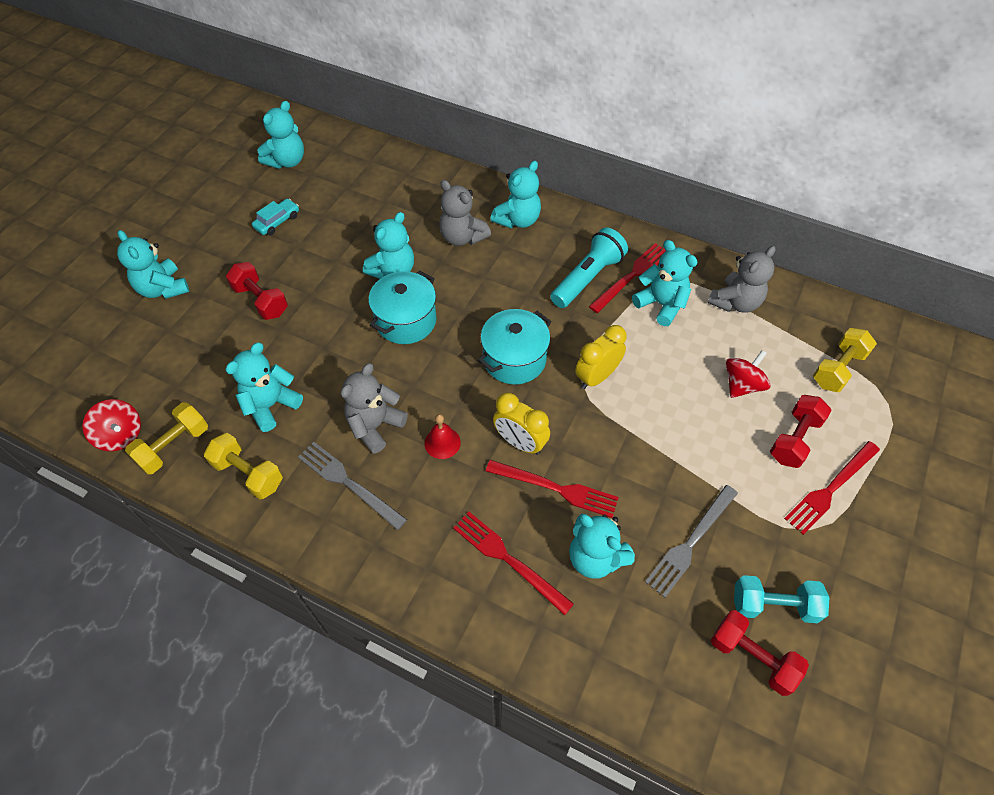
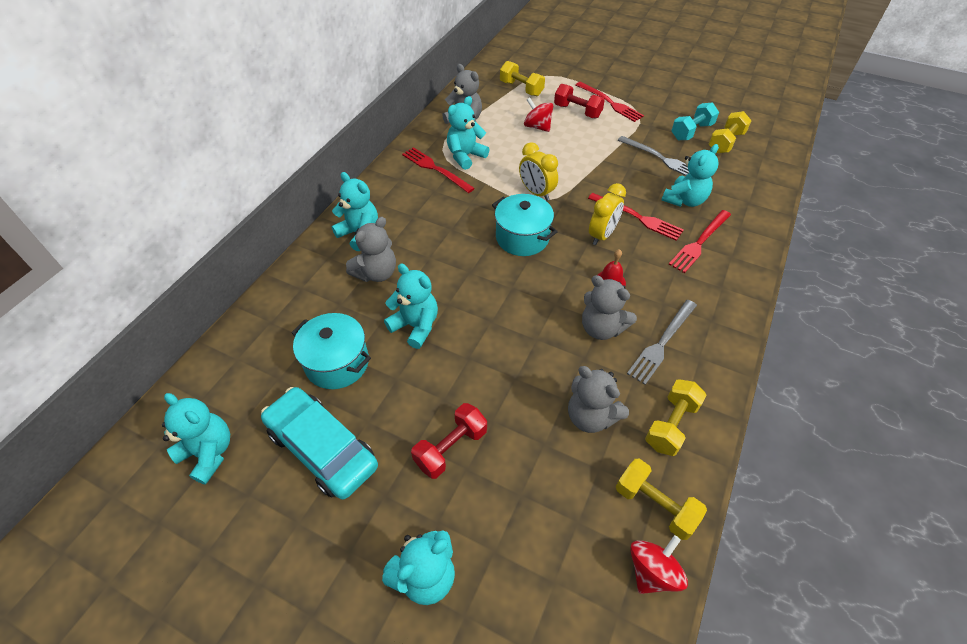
camera: 90 degrees left, 5 degrees down
turquoise teddy bear [225,342,303,432] -> grey teddy bear [568,366,629,433]
turquoise car [252,199,299,235] -> turquoise car [261,387,378,499], size x2.11
turquoise pot [368,271,437,344] -> turquoise pot moved to [291,313,371,389]
red fork [486,460,619,518] -> red fork turned 105 degrees clockwise [588,193,684,241]
turquoise flashlight [550,227,628,308] -> none
red dumbbell [711,610,809,696] -> yellow dumbbell [709,111,752,154]
turquoise dumbbell [734,575,829,623] -> turquoise dumbbell turned 45 degrees clockwise [671,102,719,140]

